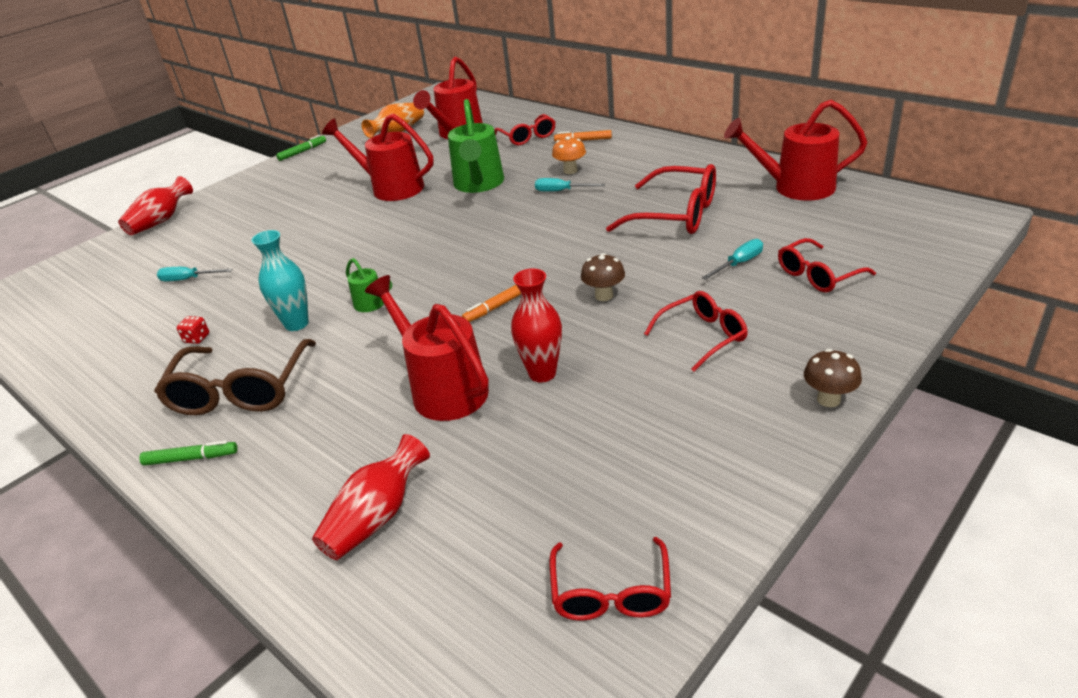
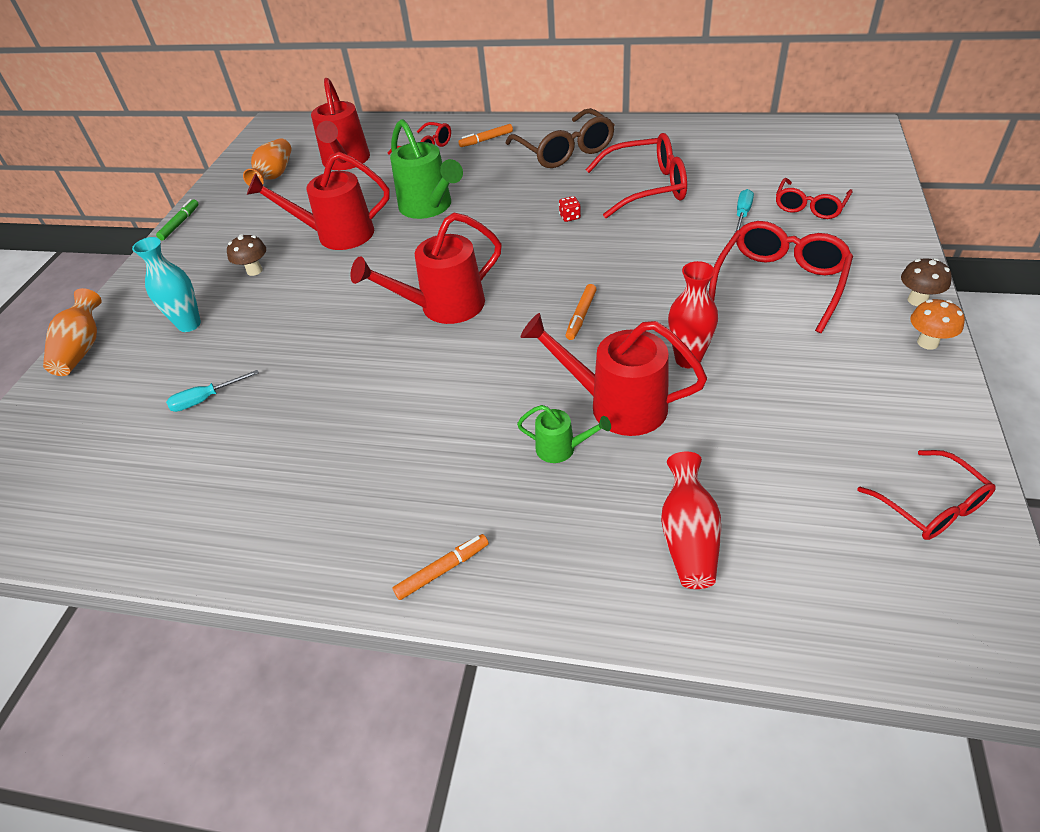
camera: 30 degrees left, 10 degrees up
red vase [118,176,193,235] -> orange vase [43,288,102,376]
green marker [139,441,237,466] -> orange marker [393,534,489,600]
brown glasses [154,339,316,415] -> brown glasses moved to [506,108,615,168]
red dice [177,316,209,344] -> red dice moved to [559,196,581,222]
turquoise vase [251,230,309,331] -> turquoise vase moved to [132,237,201,332]
green watering can [346,258,392,312] -> green watering can moved to [517,405,611,463]
turquoise screwdriver [535,178,605,192] -> none
orange mushroom [552,136,586,174] -> orange mushroom moved to [910,299,965,350]
brown mushroom [581,253,625,301] -> brown mushroom moved to [227,234,266,276]
red glasses [644,291,748,372] -> red glasses [709,221,853,333], size x1.59
red watering can [724,100,867,201] -> red watering can moved to [350,213,502,324]

